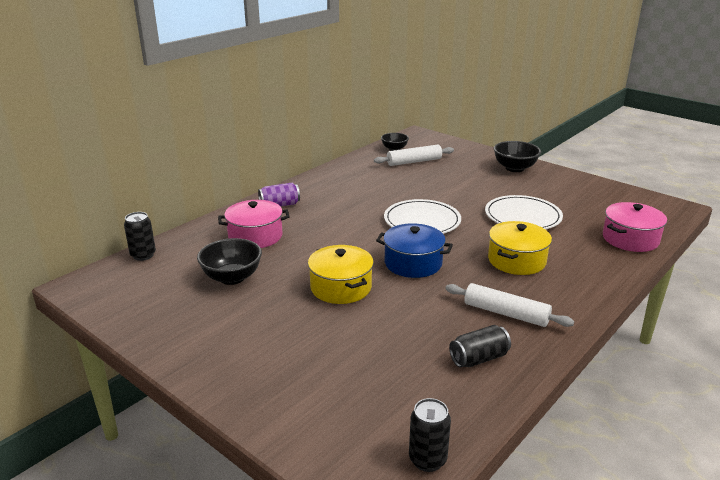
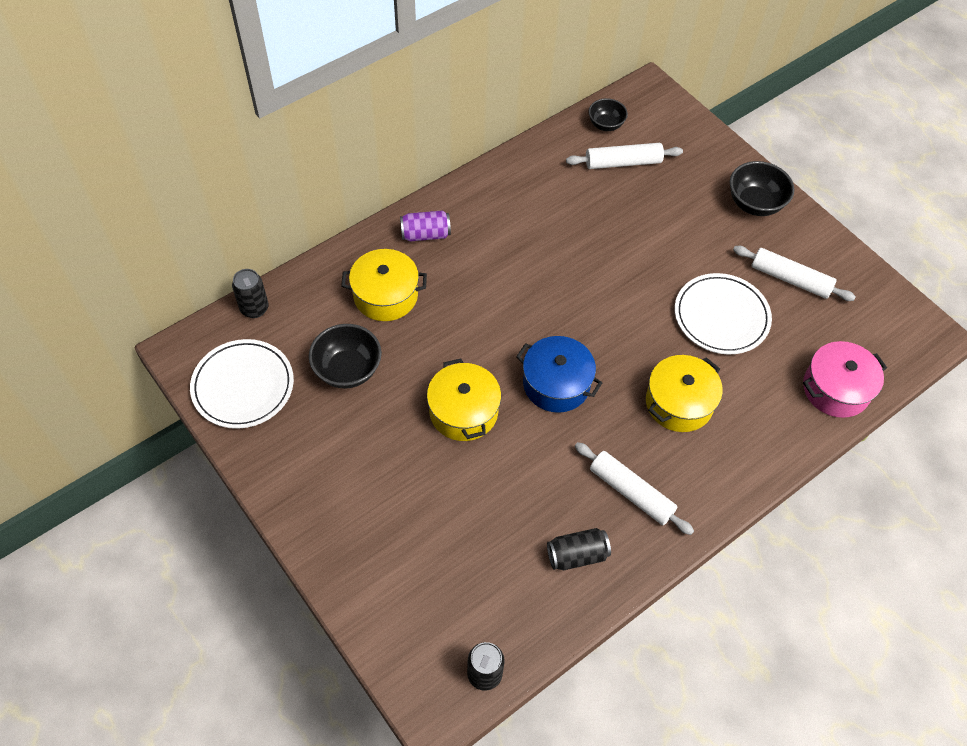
camera: 10 degrees right, 30 degrees up
pink pot [218,200,290,248] -> yellow pot [341,249,427,321]
white plate [384,199,461,234] -> white plate moved to [190,339,294,429]
none -> white rolling pin [733,246,856,301]

